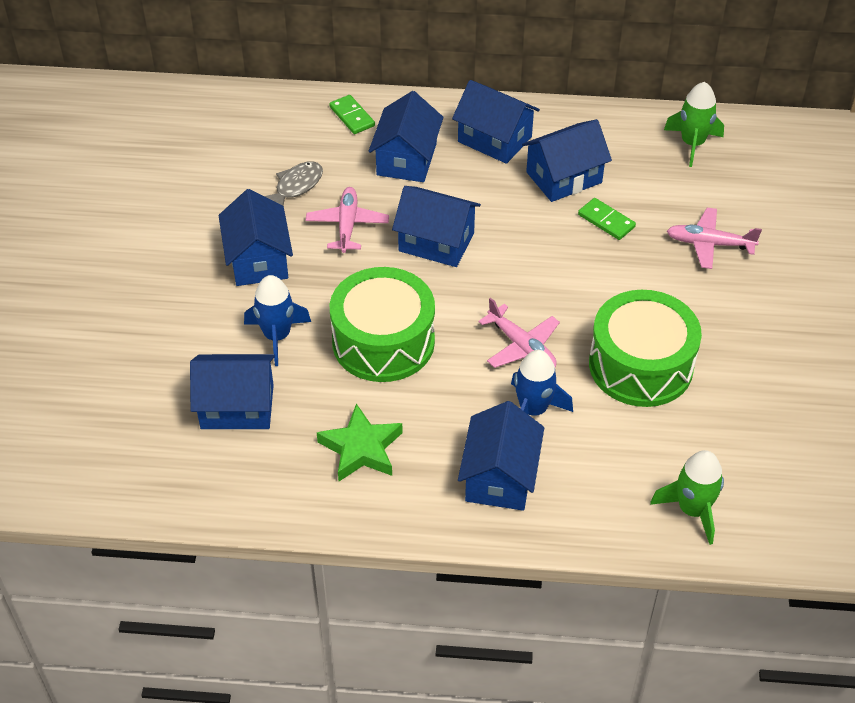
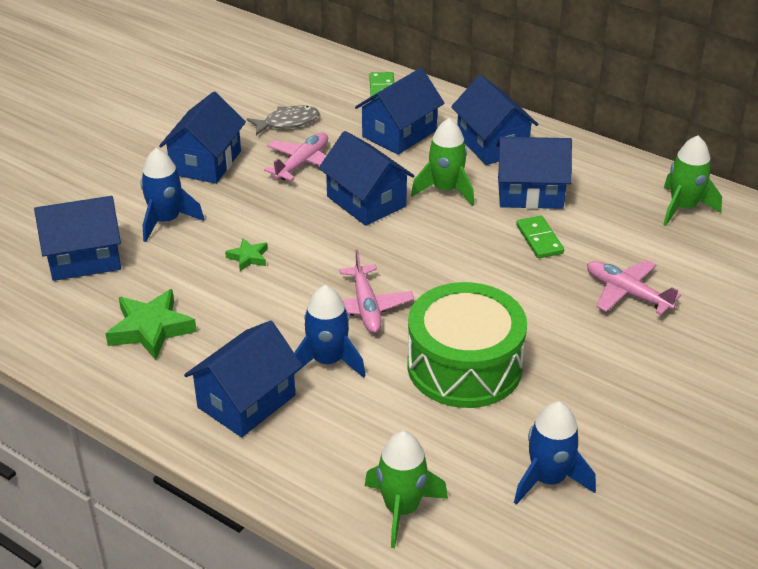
camera: 30 degrees right, 10 degrees down
blue house [190,354,275,429] -> blue house turned 45 degrees counterclockwise [34,196,121,281]
green drum [330,267,435,382] -> green star [225,238,268,271]
none -> green rocket [411,118,474,206]
none -> blue rocket [514,401,596,505]

